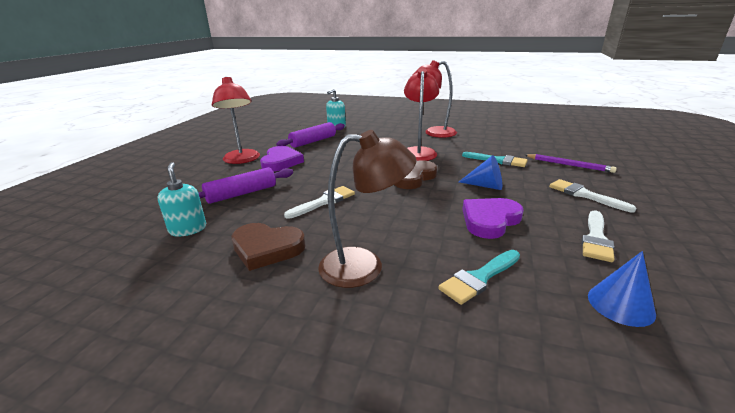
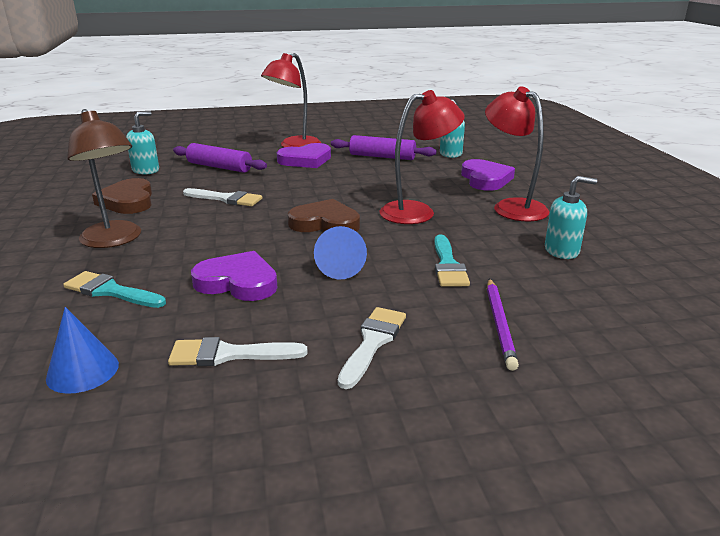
camera: 60 degrees right, 0 degrees up
none -> purple heart [461,159,515,191]
none -> turquoise soap dispenser [545,176,597,259]

